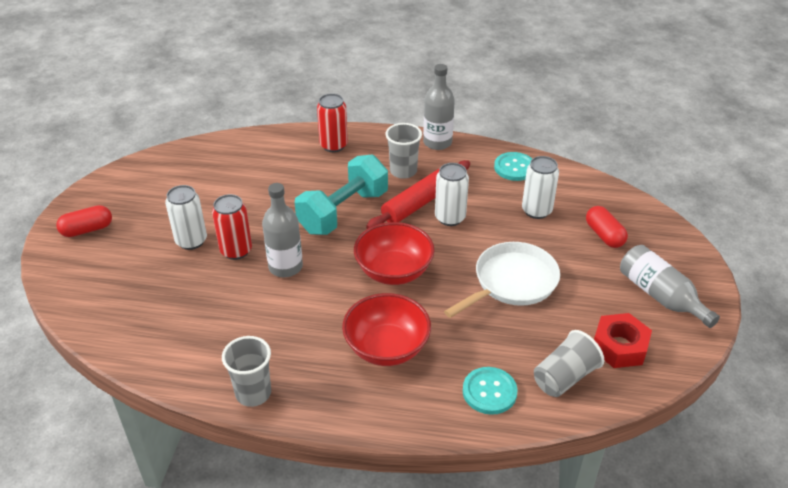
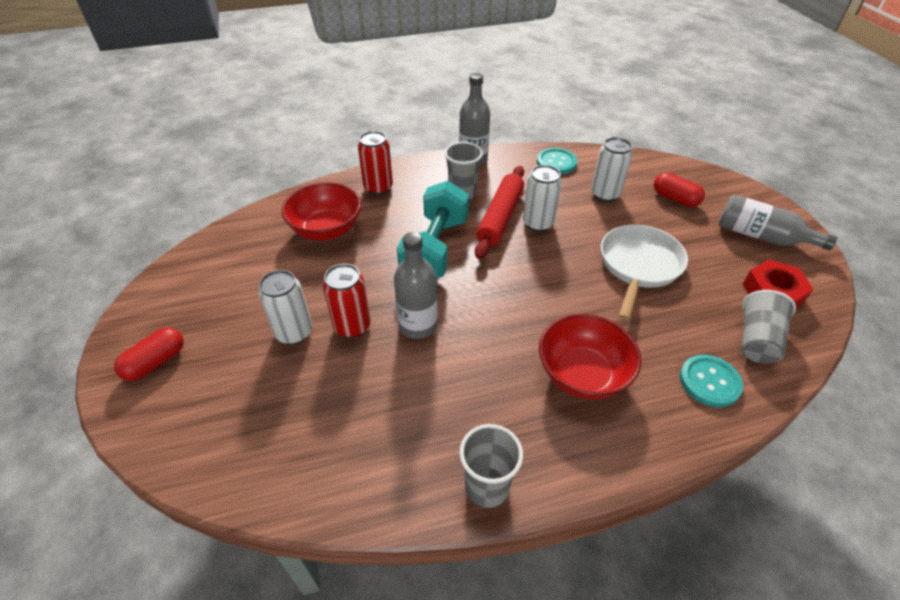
camera: 25 degrees left, 5 degrees up
red bowl [354,222,435,285] -> red bowl moved to [282,182,361,241]

